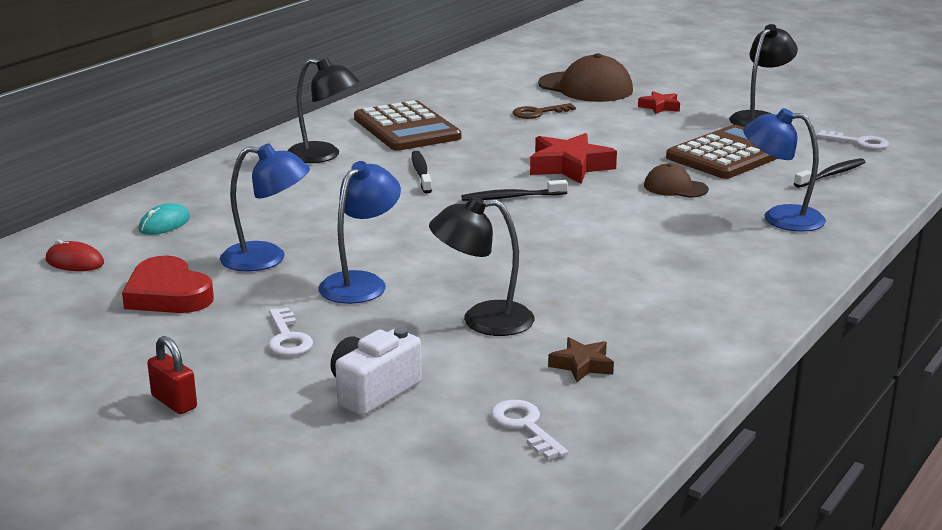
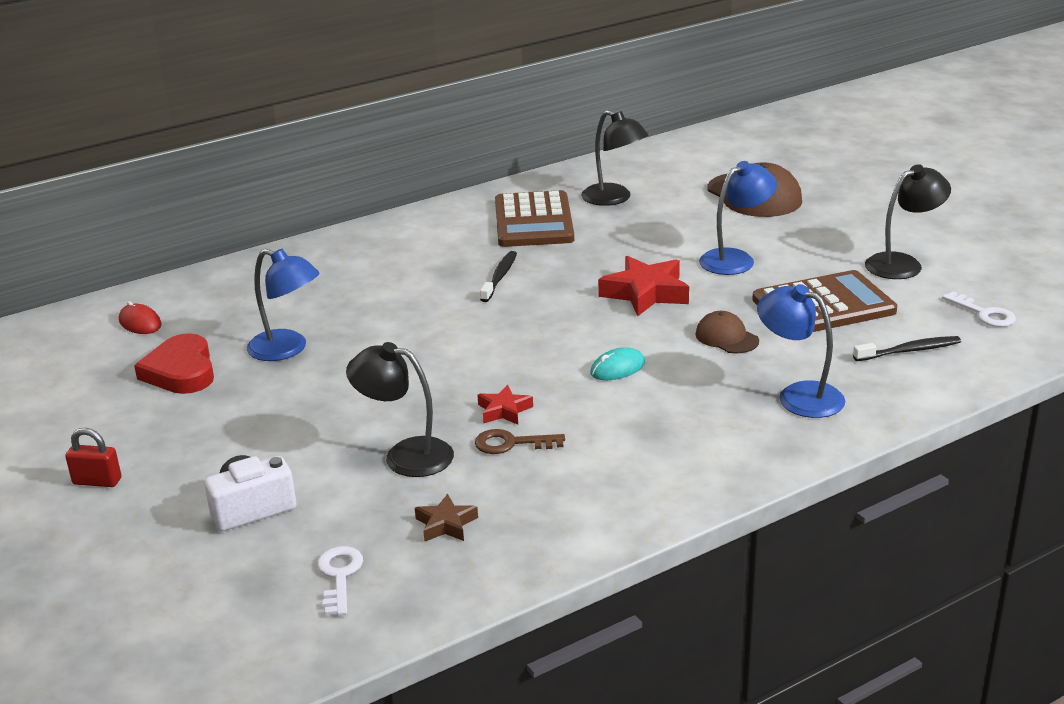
camera: 25 degrees right, 5 degrees up
turquoise mouse [139,203,190,235] -> turquoise mouse moved to [590,347,645,380]
red padlock [147,336,197,414] -> red padlock turned 60 degrees counterclockwise [65,428,121,487]
white key [268,308,313,356] -> none
black lamp [287,58,359,163] -> black lamp moved to [581,110,649,206]
blue lamp [318,161,401,304] -> blue lamp moved to [699,161,777,275]
black toothbrush [461,180,568,201] -> none
brown key [513,103,576,119] -> brown key moved to [475,429,565,454]
red star [638,91,680,114] -> red star moved to [477,385,533,425]

